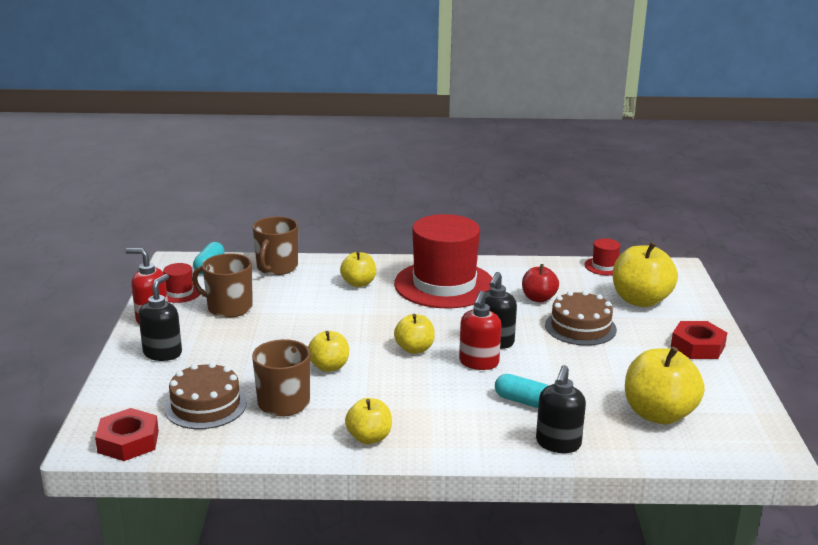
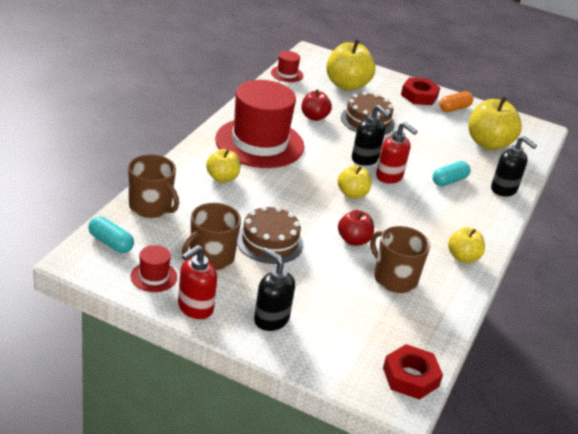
camera: 70 degrees left, 10 degrees up
brown cake [164,362,247,429] -> brown cake moved to [237,206,303,264]
yellow apple [308,331,349,372] -> red apple [338,210,374,246]
none -> orange capsule [439,91,473,112]

